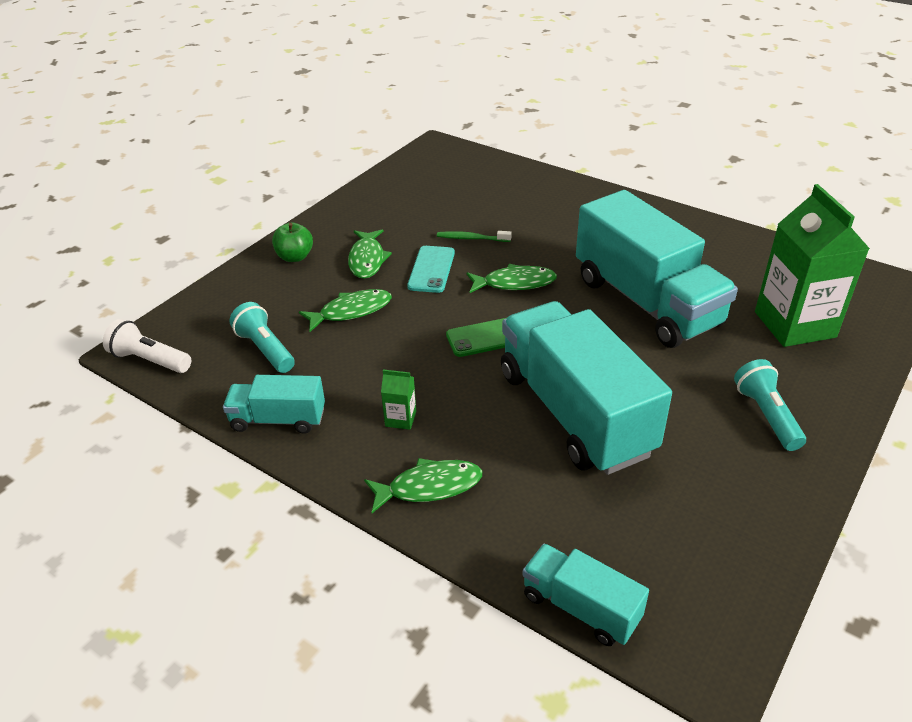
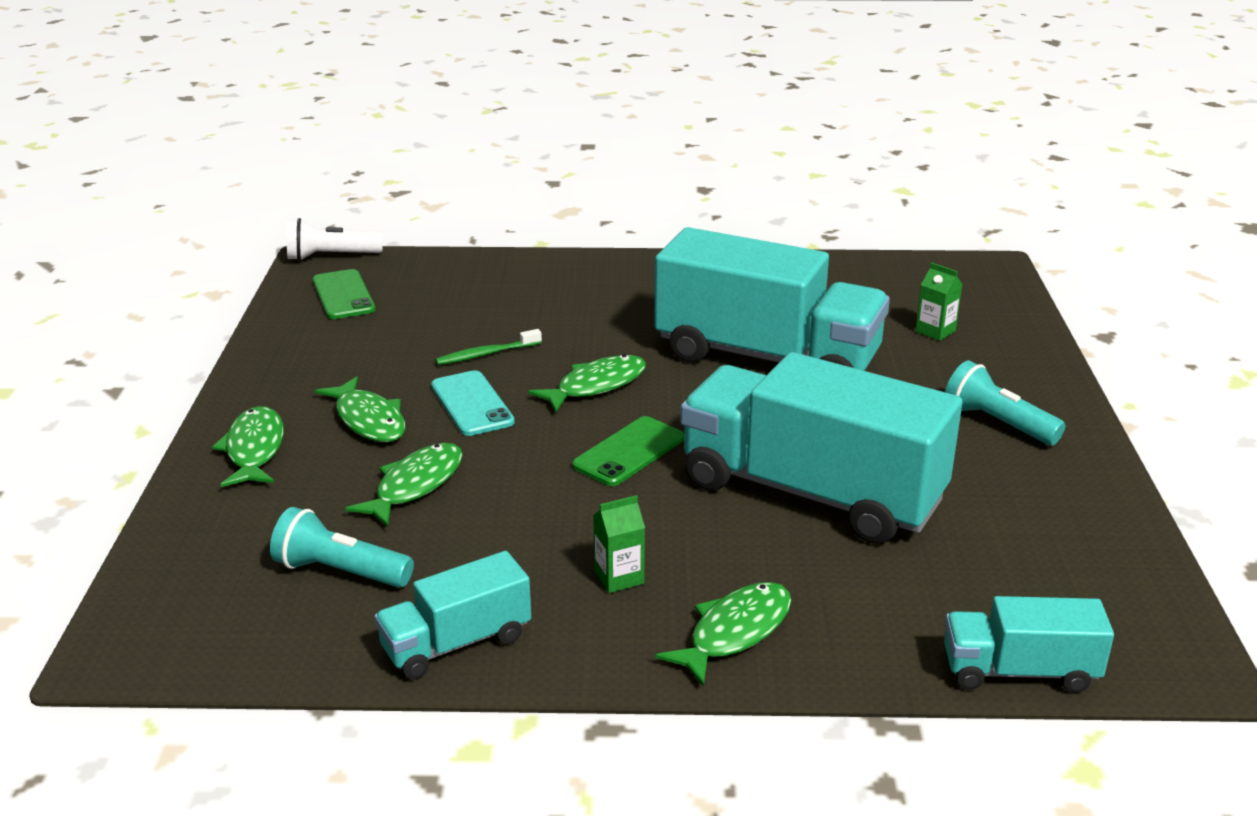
camera: 35 degrees left, 10 degrees down
white flashlight [103,319,191,373] -> white flashlight moved to [287,218,383,261]
green apple [272,222,313,262] -> green fish [212,406,284,487]
green carton [755,184,870,347] -> green carton [916,263,963,341], size x0.40
none -> green phone [313,269,376,319]

